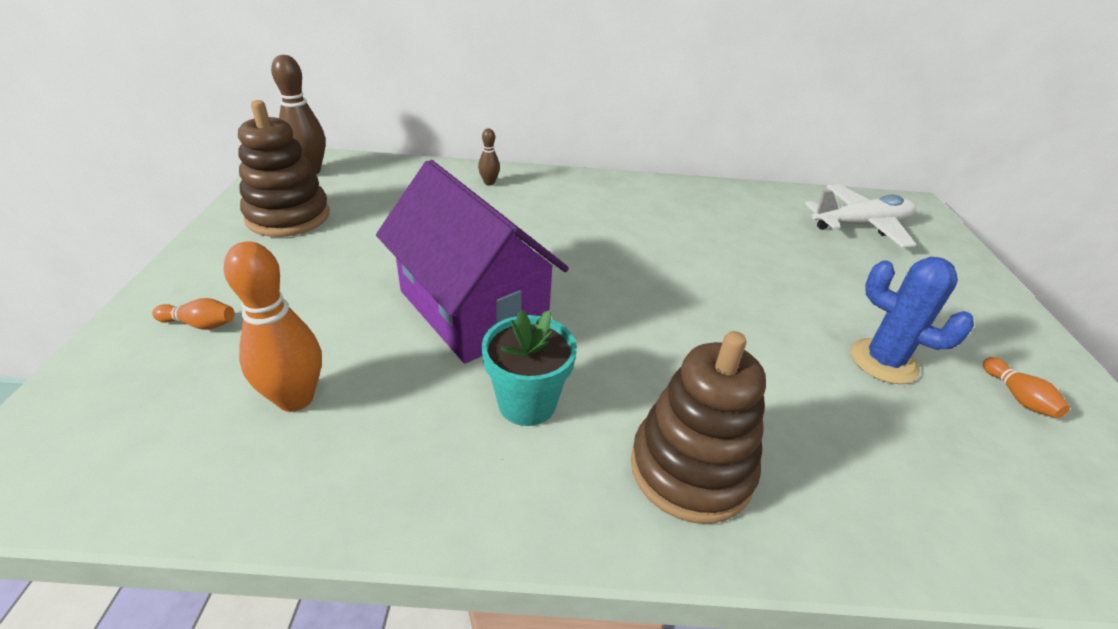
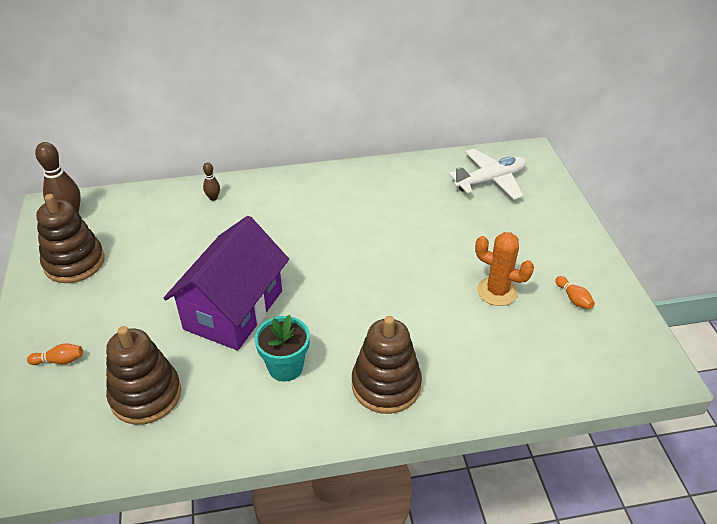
camera: 10 degrees left, 5 degrees up
orange bowling pin [224,241,322,412] -> brown stacking toy [106,326,181,425]
purple house [376,160,569,363] -> purple house turned 75 degrees clockwise [163,216,289,350]
blue cactus [851,257,974,384] -> orange cactus [475,232,534,306]

